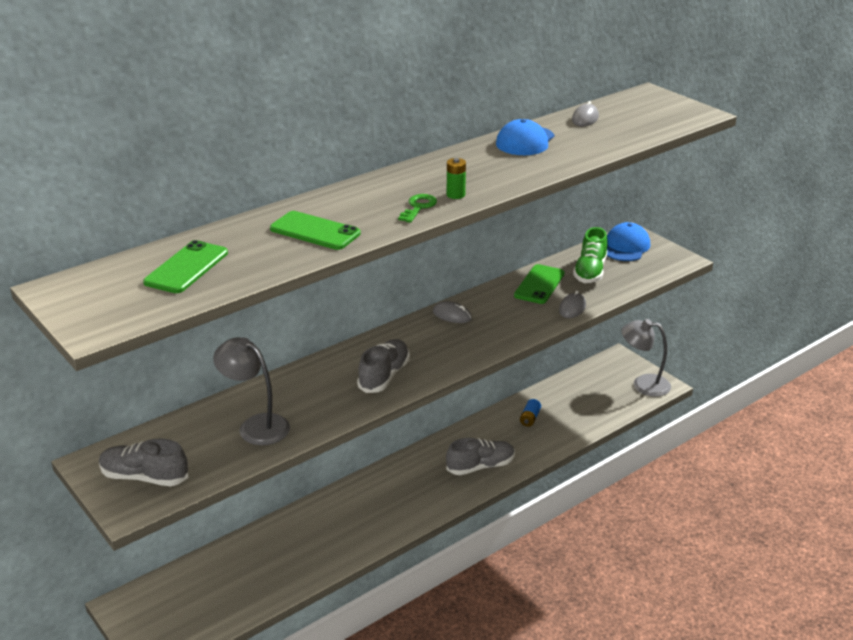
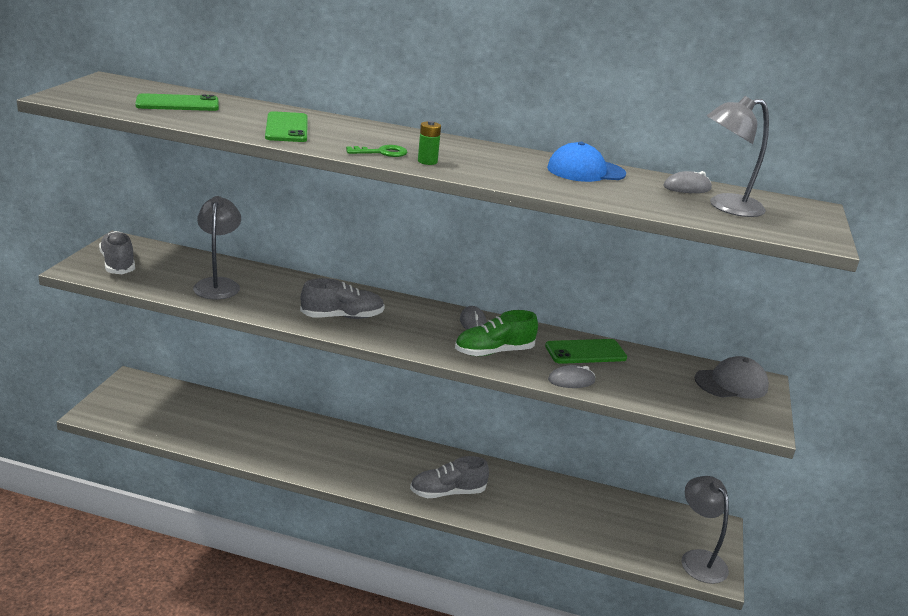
camera: 50 degrees right, 5 degrees down
grey shoe [446,438,515,475] -> grey shoe turned 135 degrees clockwise [410,456,489,498]
blue battery [520,399,541,427] -> none
green shoe [573,227,608,283] -> green shoe moved to [455,310,538,356]
blue cap [607,222,650,261] -> grey cap [695,356,769,399]
none -> grey lamp [707,96,769,217]

